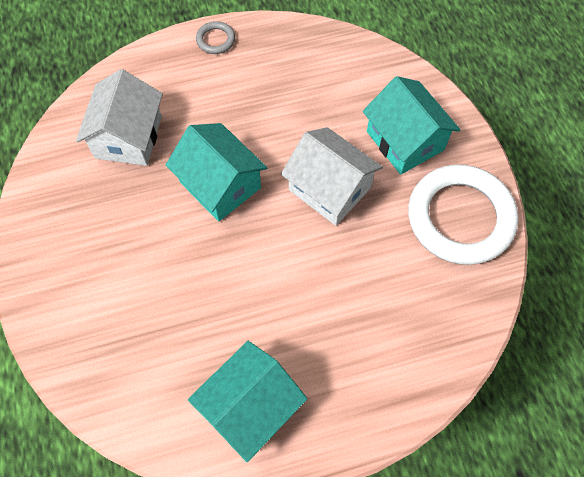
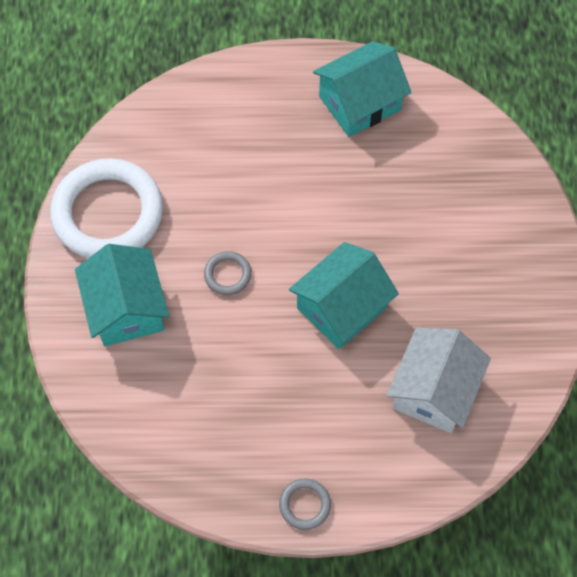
camera: 165 degrees left, 0 degrees up
turquoise house [166,123,268,222] -> turquoise house turned 75 degrees clockwise [289,242,399,349]
white house [281,127,383,226] -> grey ring [204,251,252,295]

